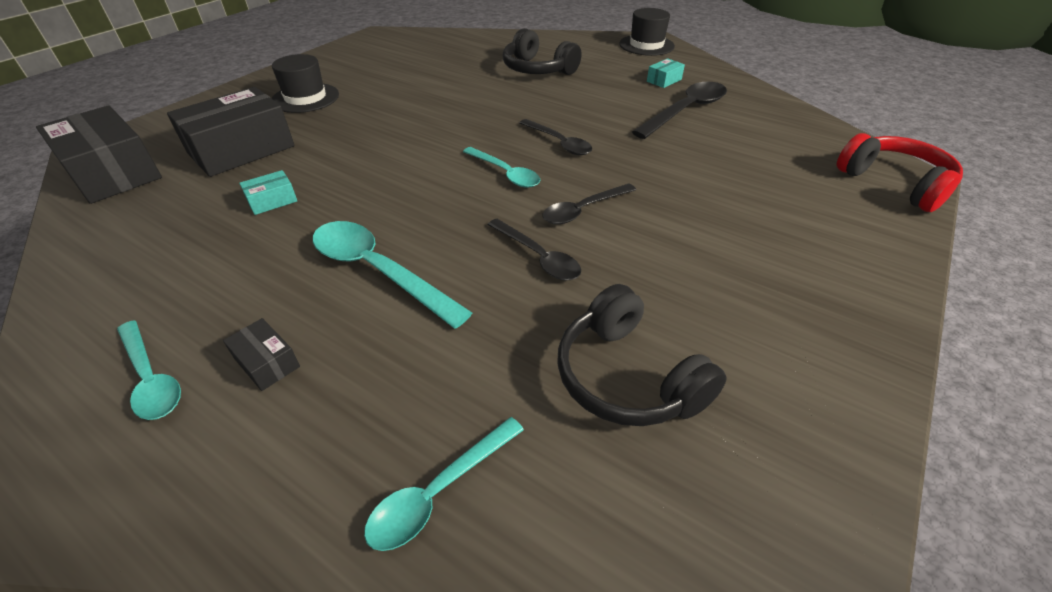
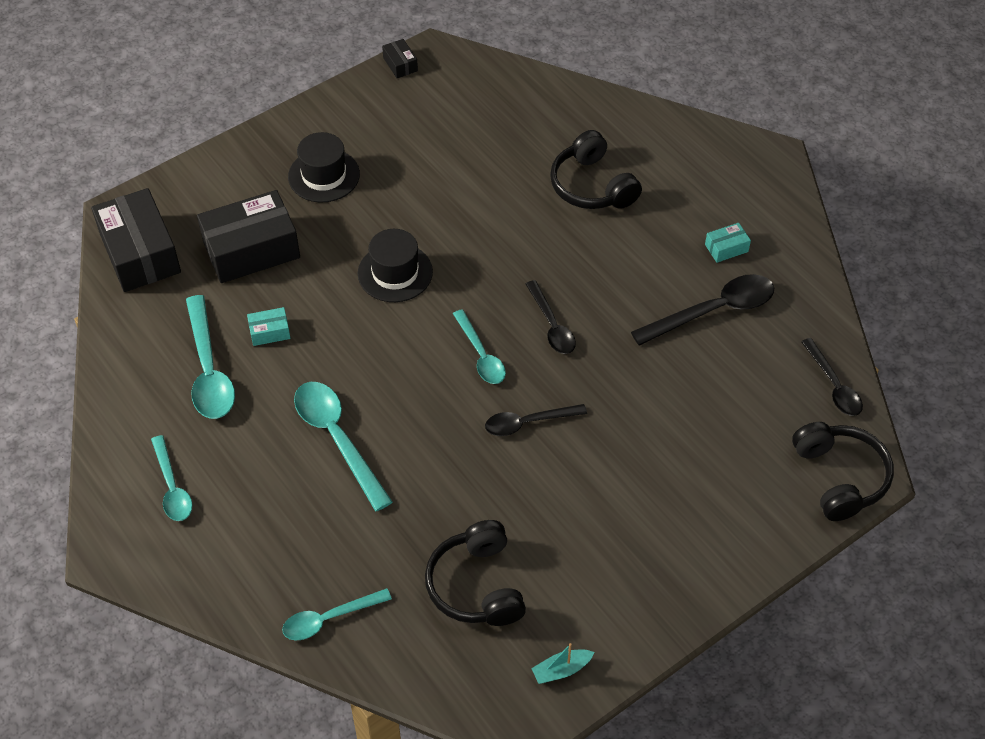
camera: 20 degrees right, 10 degrees up
black box [223,318,300,391] -> black box moved to [382,39,418,78]
black spoon [488,219,581,281] -> black spoon moved to [801,338,863,416]
black hat [619,8,675,56] -> black hat moved to [358,229,433,302]
red headphones [836,133,963,212] -> black headphones [792,422,894,521]
none -> turquoise spoon [186,295,235,419]
none -> turquoise boat [531,643,595,684]

